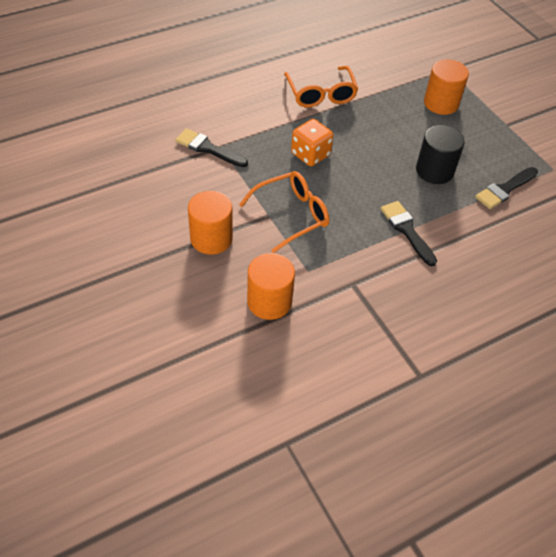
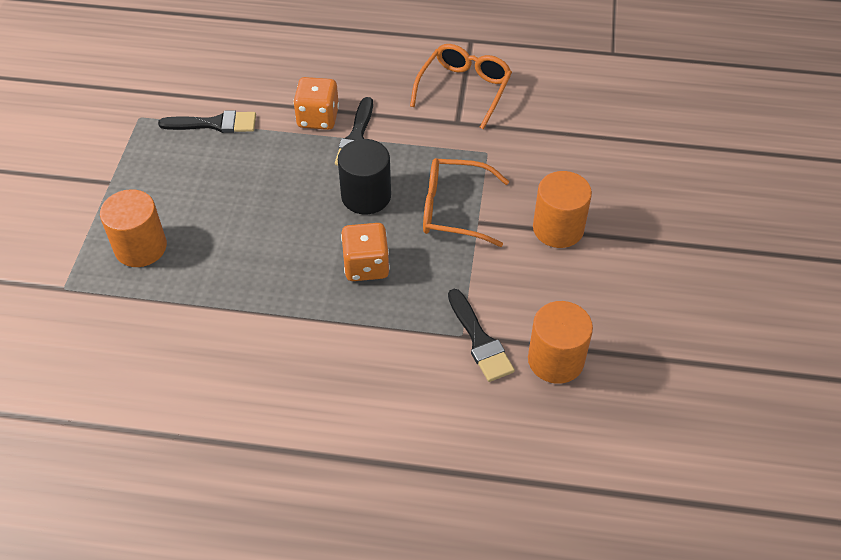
camera: 140 degrees left, 0 degrees up
orange cylinder [247,253,295,320] -> orange cylinder moved to [528,301,593,384]
orange glasses [284,66,358,107] -> orange glasses moved to [410,44,512,129]
black cylinder [416,125,465,184] -> black cylinder moved to [338,139,391,214]
none -> orange dice [293,77,339,130]

